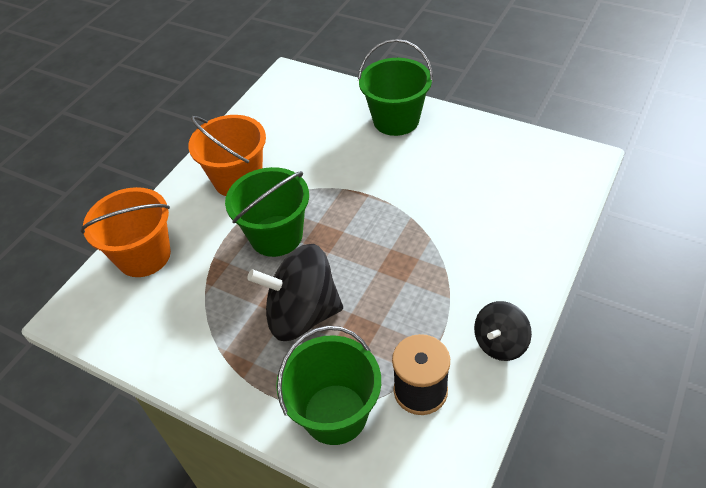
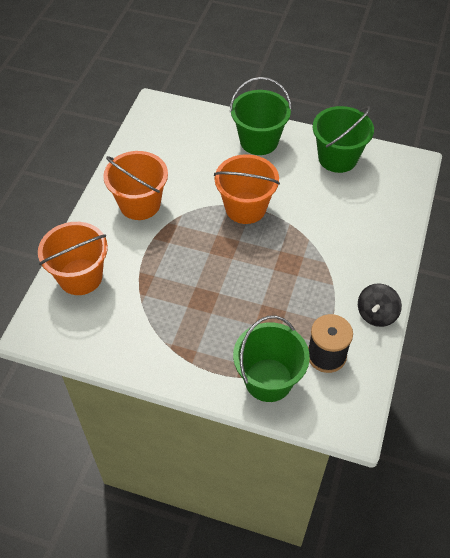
camera: 15 degrees left, 5 degrees up
green bucket [225,167,309,257] -> green bucket moved to [312,106,374,173]
black spinning top [247,244,343,341] -> none
none -> orange bucket [214,154,280,224]

